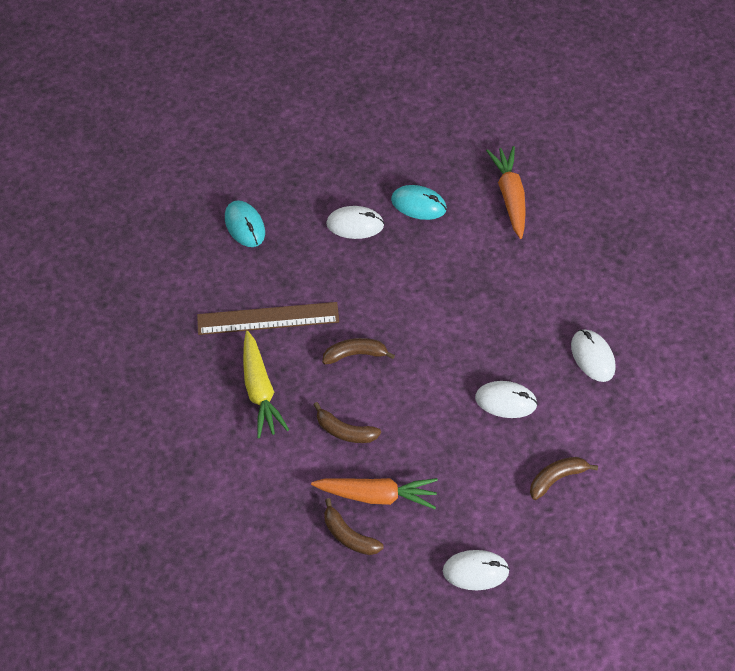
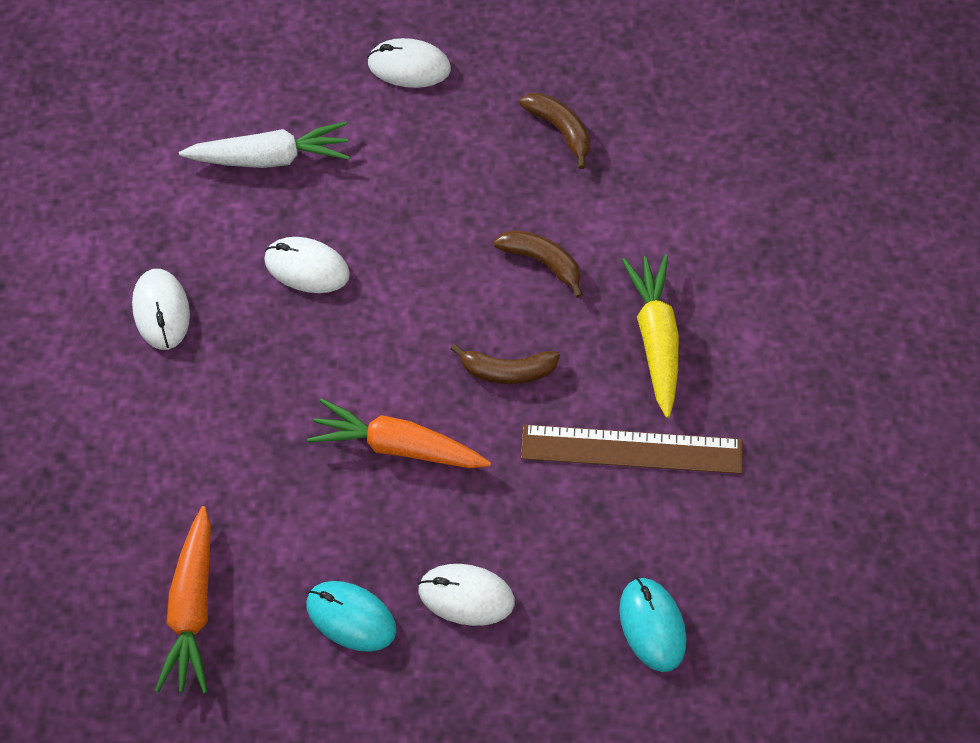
camera: 170 degrees left, 5 degrees up
orange carrot [311,478,438,509] -> orange carrot moved to [307,398,491,468]
brown banana [530,457,598,500] -> white carrot [179,121,350,168]

